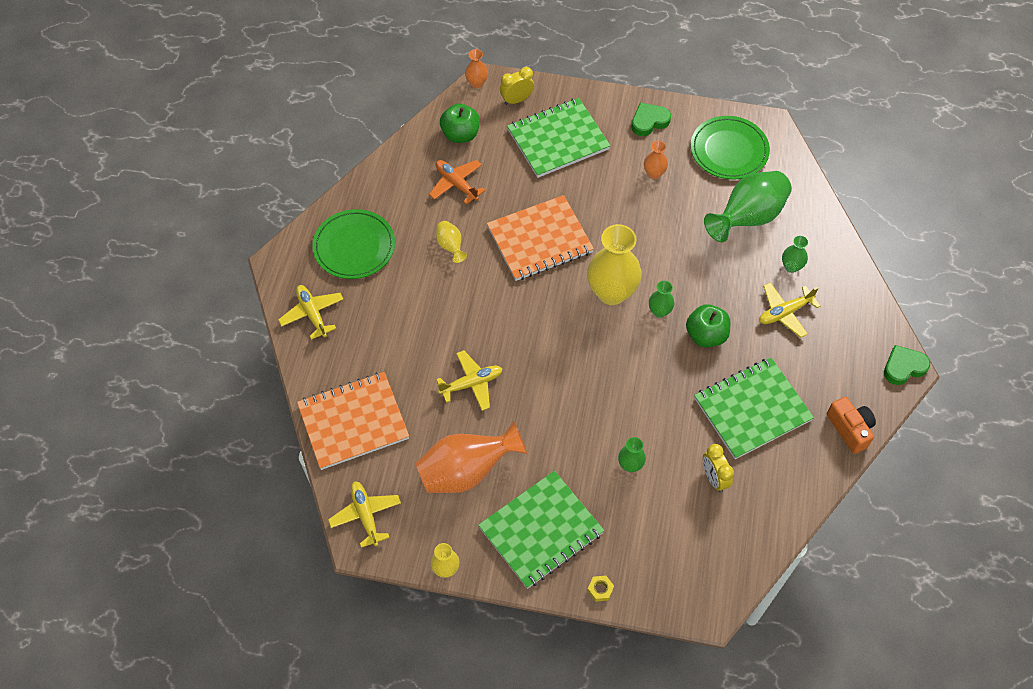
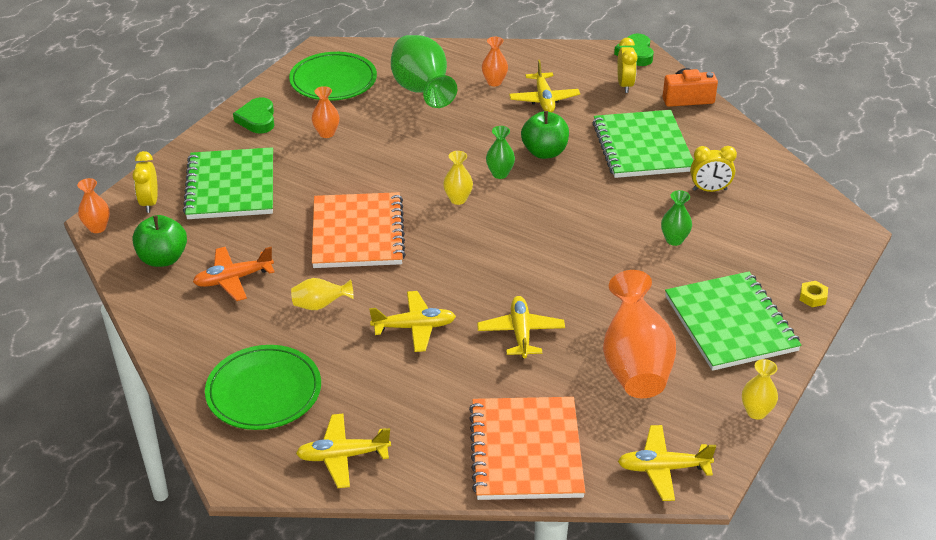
camera: 70 degrees left, 20 degrees down
yellow vase [587,224,642,305] -> yellow vase [443,151,473,205], size x0.48
green vase [782,235,809,273] -> orange vase [482,37,508,86]
none -> yellow plane [369,291,456,352]
none -> yellow clock [617,38,638,93]

